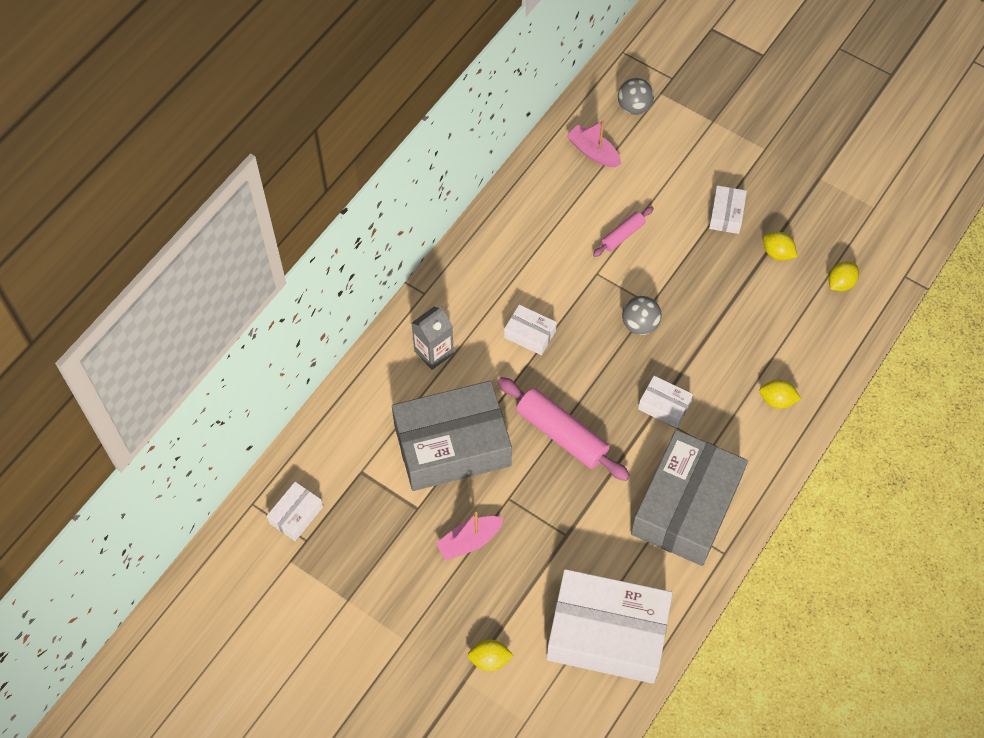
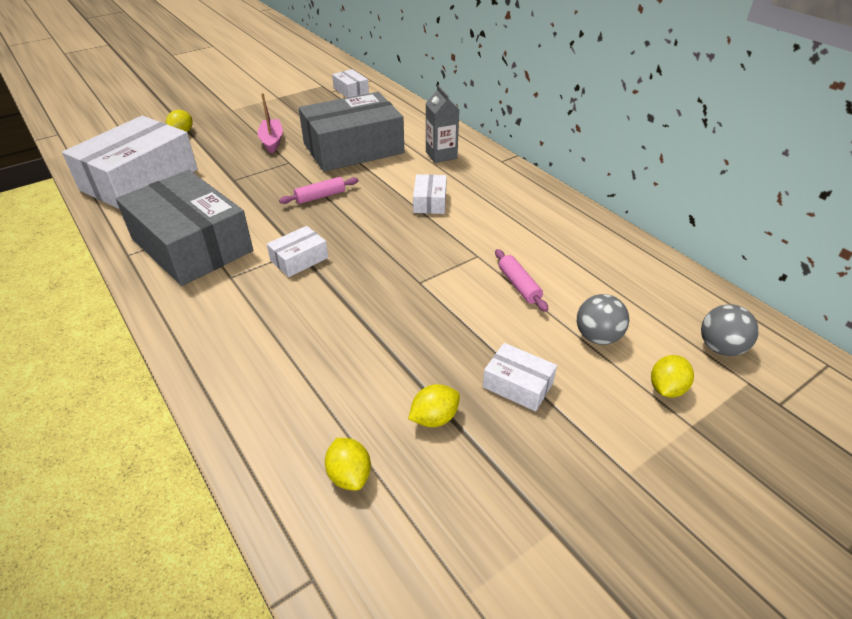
camera: 110 degrees right, 20 degrees down
grey box [392,381,512,491] -> grey box turned 60 degrees clockwise [299,92,404,172]
pink rolling pin [498,377,630,481] -> pink rolling pin [279,177,359,204], size x0.54
white box [504,305,557,355] -> white box turned 45 degrees counterclockwise [413,174,447,214]
pink boat [567,120,621,167] -> none
grey ball [622,296,661,335] -> grey ball moved to [577,294,629,345]
yellow lemon [760,380,801,409] -> yellow lemon moved to [651,355,694,398]

